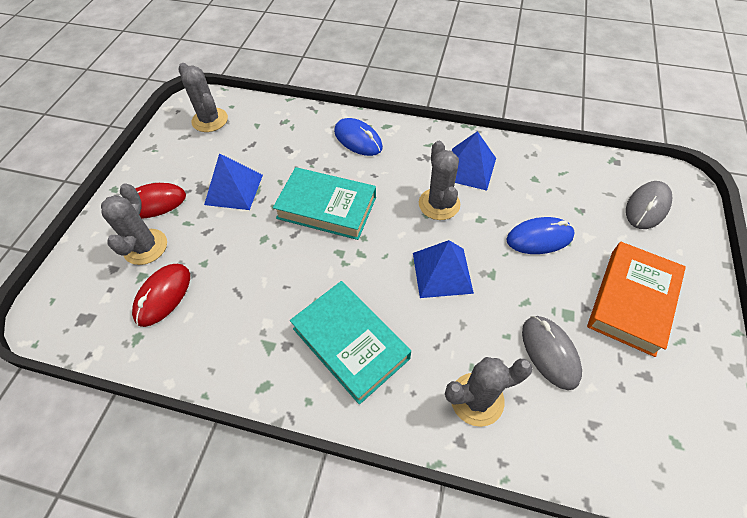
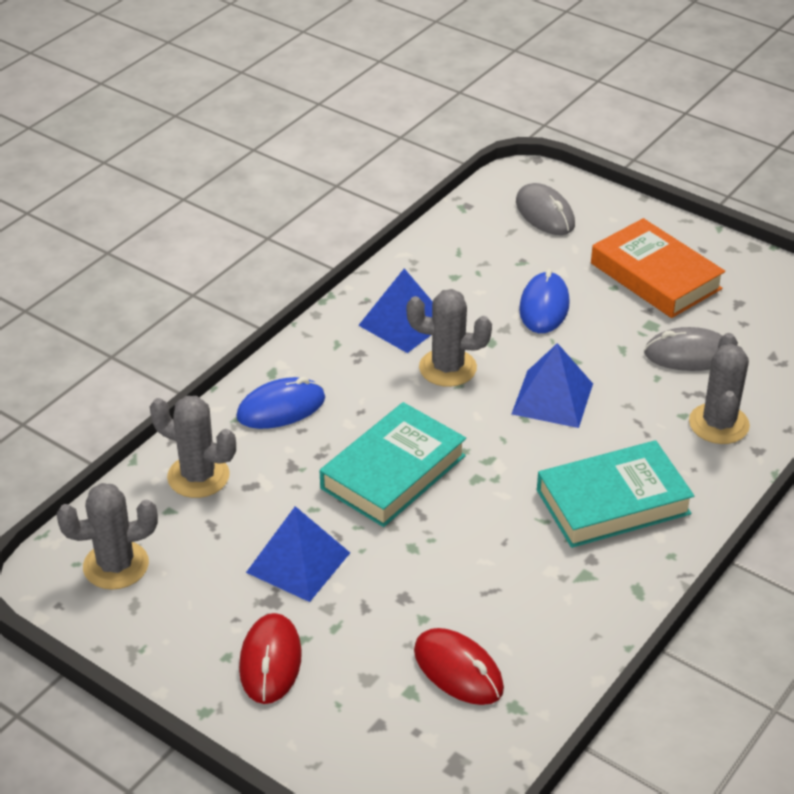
camera: 70 degrees left, 15 degrees down
grey cactus [101,183,167,265] -> grey cactus moved to [150,396,236,498]

